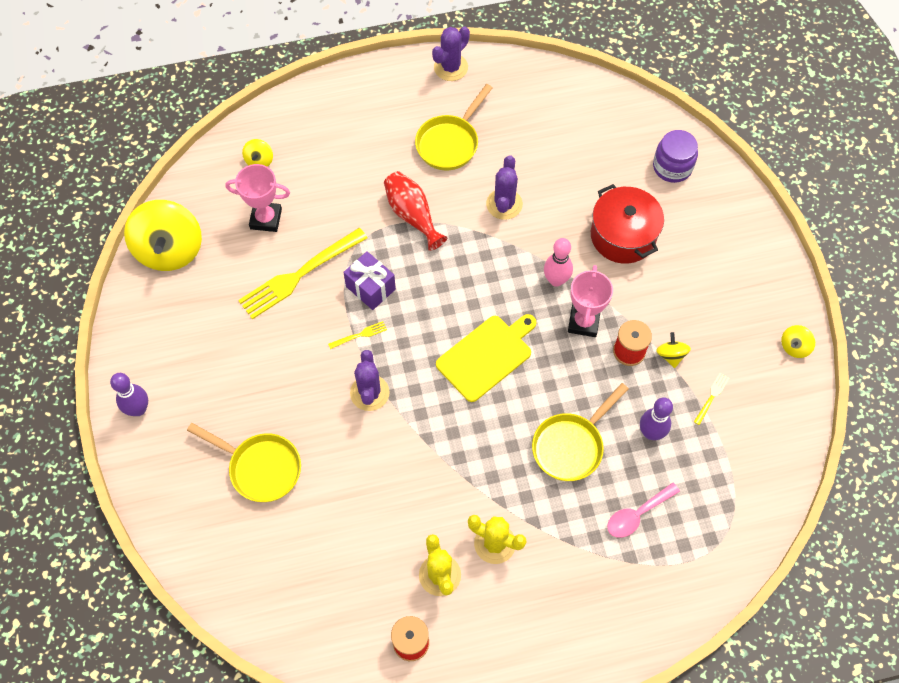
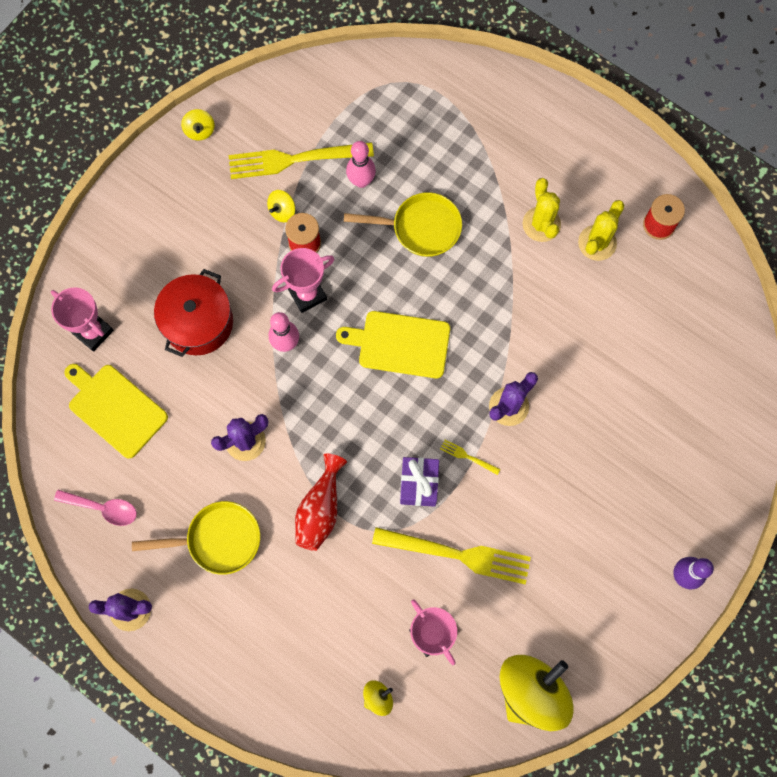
camera: 130 degrees left, 10 degrees up
yellow pan [187,423,301,502] -> none
pink spoon [607,482,680,538] -> pink spoon moved to [54,490,137,526]
purple bowling pin [640,397,673,440] -> pink bowling pin [346,141,376,188]
purple jar [653,130,698,183] -> pink trophy [51,287,114,352]
yellow fork [694,373,729,425] -> yellow fork [229,142,374,179], size x2.44
yellow spinning top [781,325,815,358] -> yellow spinning top turned 75 degrees clockwise [181,109,215,141]
none -> yellow cutting board [64,364,168,459]

